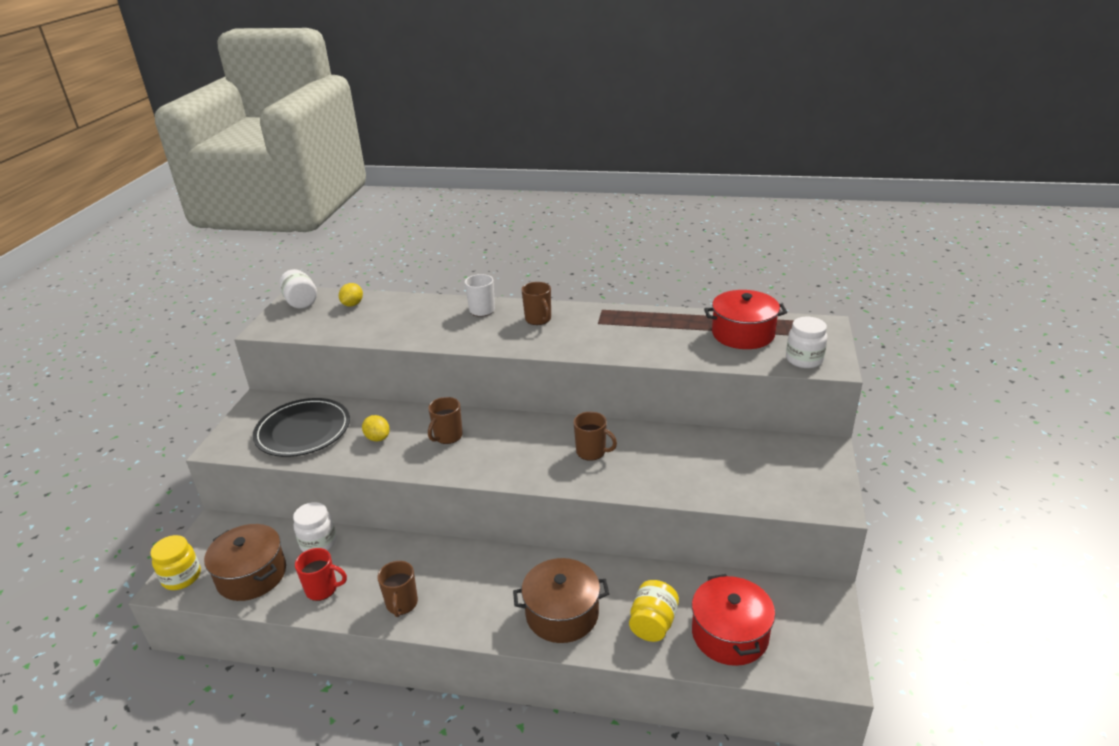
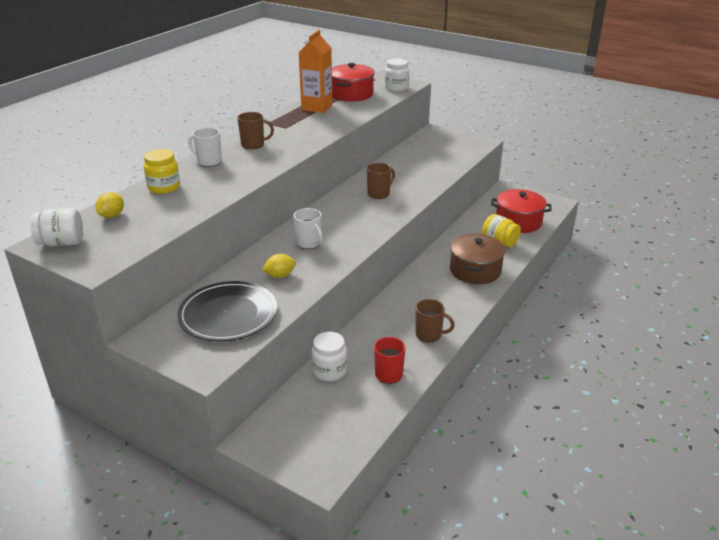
camera: 70 degrees left, 0 degrees up
yellow jar [150,535,201,590] -> yellow jar moved to [144,149,180,194]
brown pot [204,524,286,601] -> none
yellow lemon [339,283,363,307] -> yellow lemon turned 75 degrees clockwise [95,192,124,218]
brown mug [428,397,463,444] -> white mug [294,208,323,249]
none -> orange carton [299,30,333,113]

